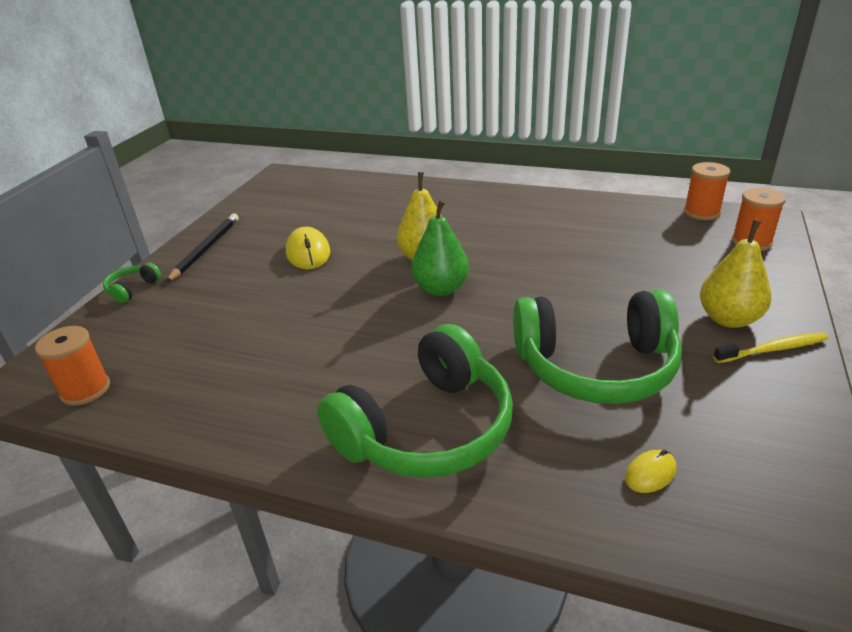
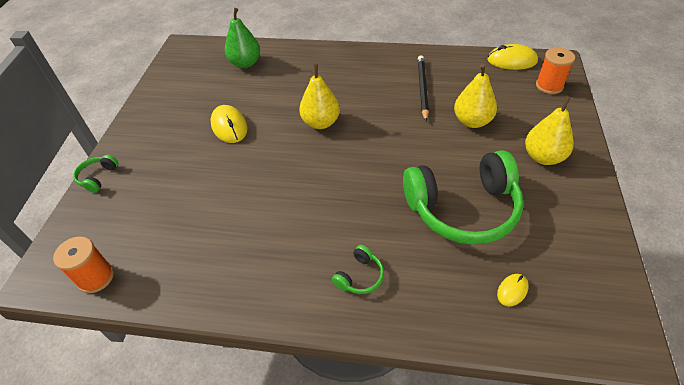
camera: 10 degrees left, 15 degrees up
black pencil [166,213,239,282] -> black pencil moved to [418,55,429,121]
green headphones [317,324,513,478] -> green headphones [332,245,384,294], size x0.40
green pear [411,199,469,296] -> green pear moved to [225,8,260,68]
orange spool [684,162,730,220] -> yellow mouse [487,44,538,70]
yellow toothbrush [713,332,829,363] -> none
none -> yellow pear [454,64,497,128]

